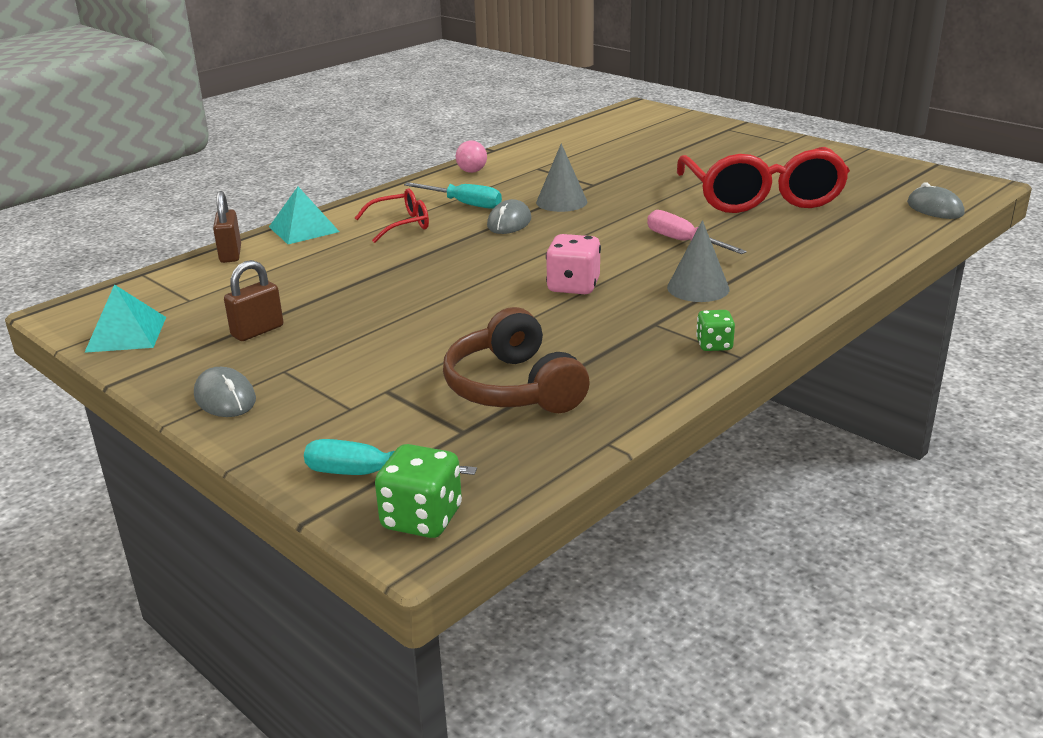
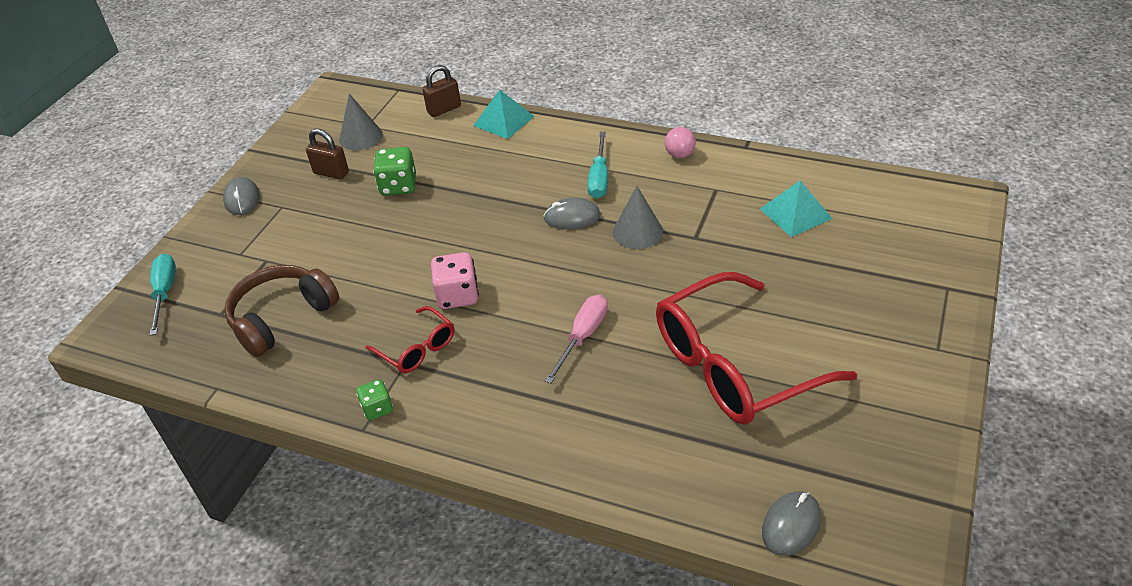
camera: 70 degrees right, 15 degrees up
turquoise pyramid [84,284,166,353] -> turquoise pyramid moved to [760,180,833,237]
grey mouse [194,367,256,417] -> grey mouse turned 45 degrees counterclockwise [223,177,260,215]
red glasses [355,188,429,243] -> red glasses moved to [365,306,454,373]
green dice [375,444,462,538] -> green dice moved to [373,147,416,196]
grey cone [667,220,729,302] -> grey cone moved to [339,94,383,151]

